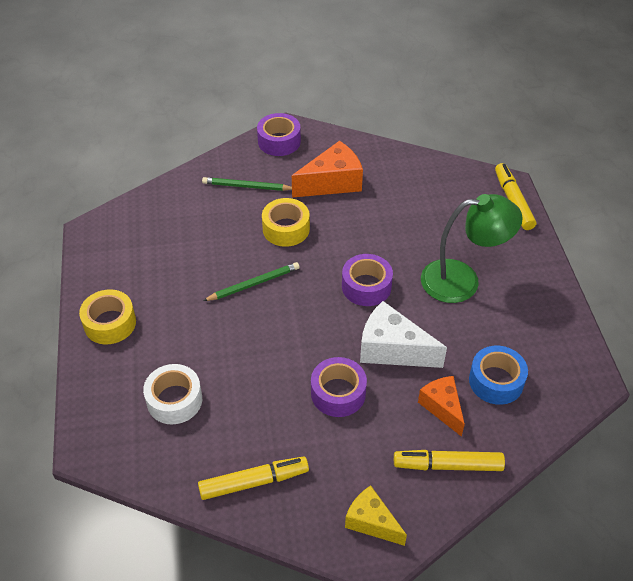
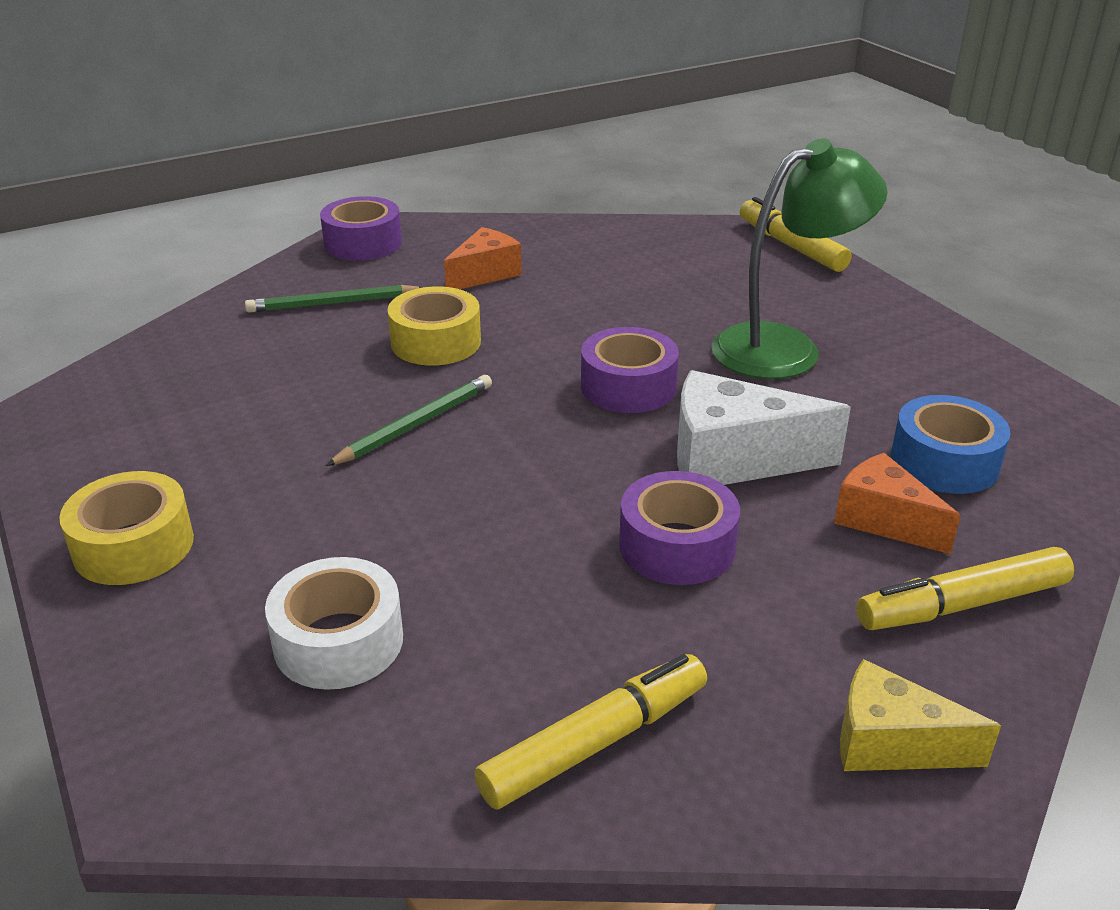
camera: 20 degrees left, 15 degrees down
orange cheese [292,141,363,198] -> orange cheese [444,227,522,289], size x0.65

